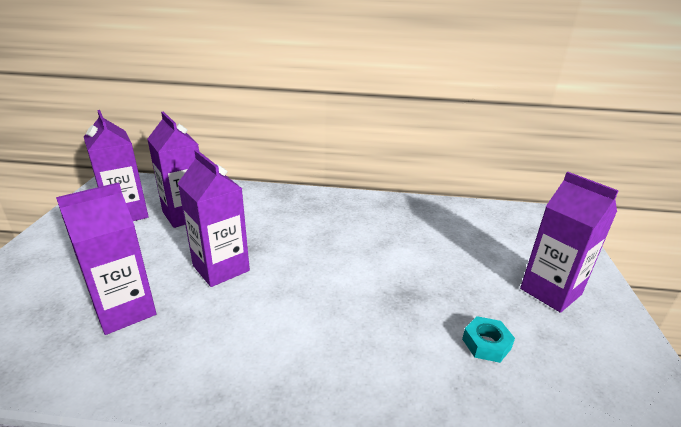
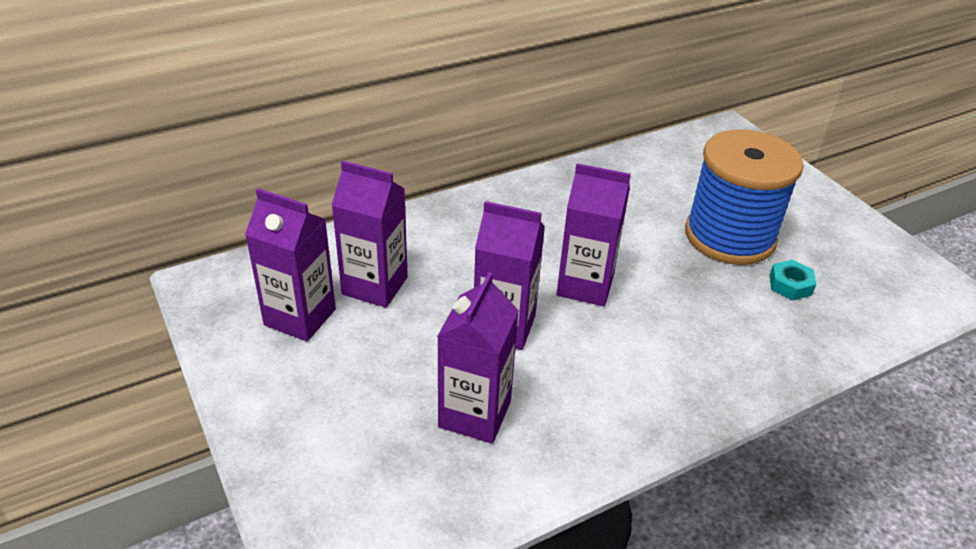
camera: 35 degrees left, 10 degrees up
purple carton [520,172,619,313] -> purple carton moved to [557,163,631,306]
none -> blue spool [685,129,804,265]

